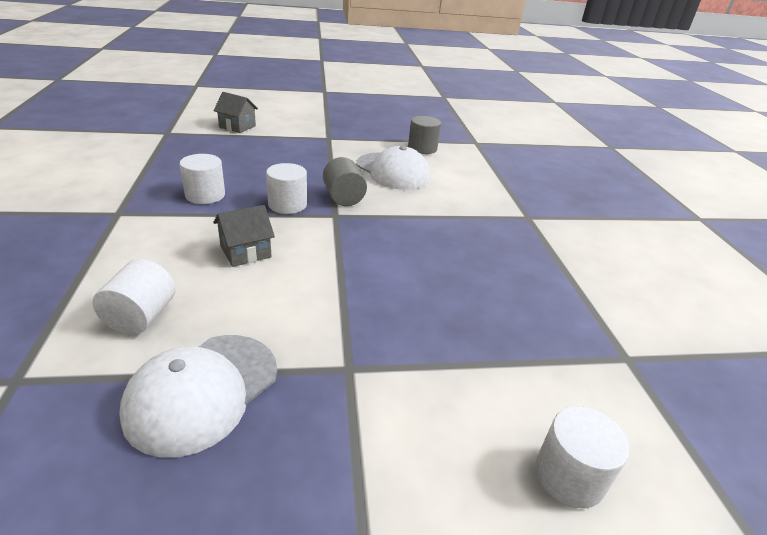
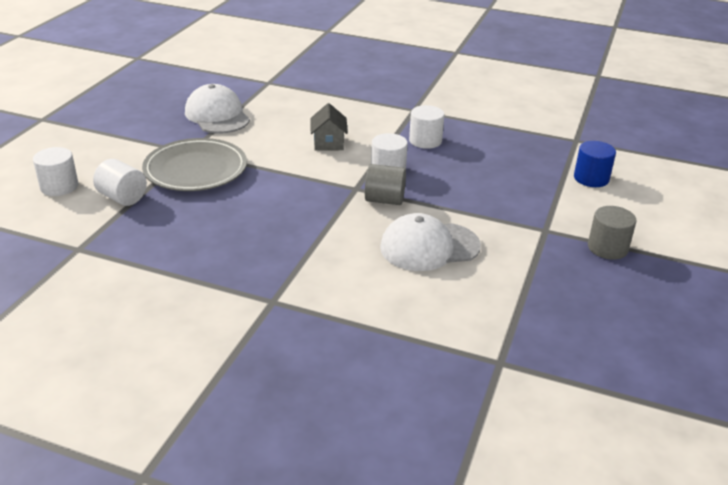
camera: 120 degrees right, 0 degrees up
white cylinder [92,259,176,335] -> white cylinder moved to [93,159,147,206]
grey house [213,92,258,133] -> blue cylinder [574,141,616,187]
grey cylinder [408,116,441,154] -> grey cylinder moved to [588,206,637,260]
none -> grey plate [142,138,247,191]

